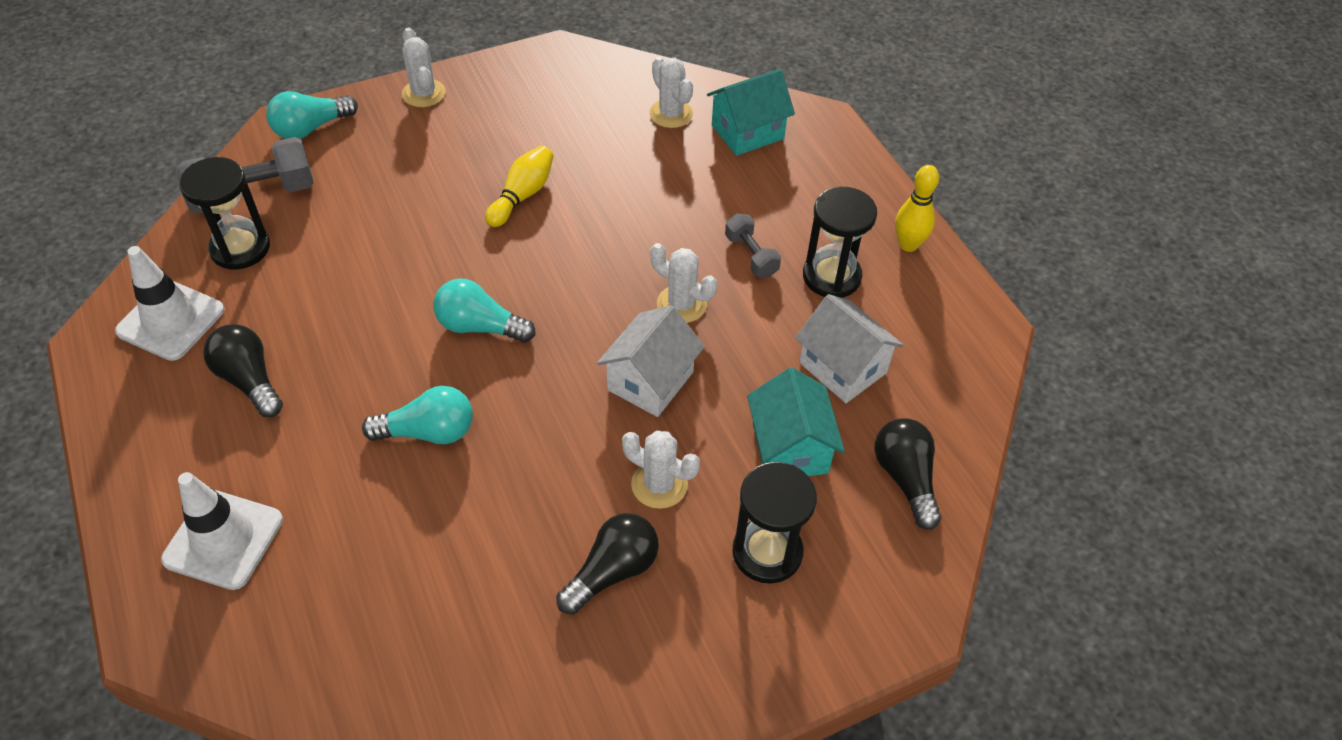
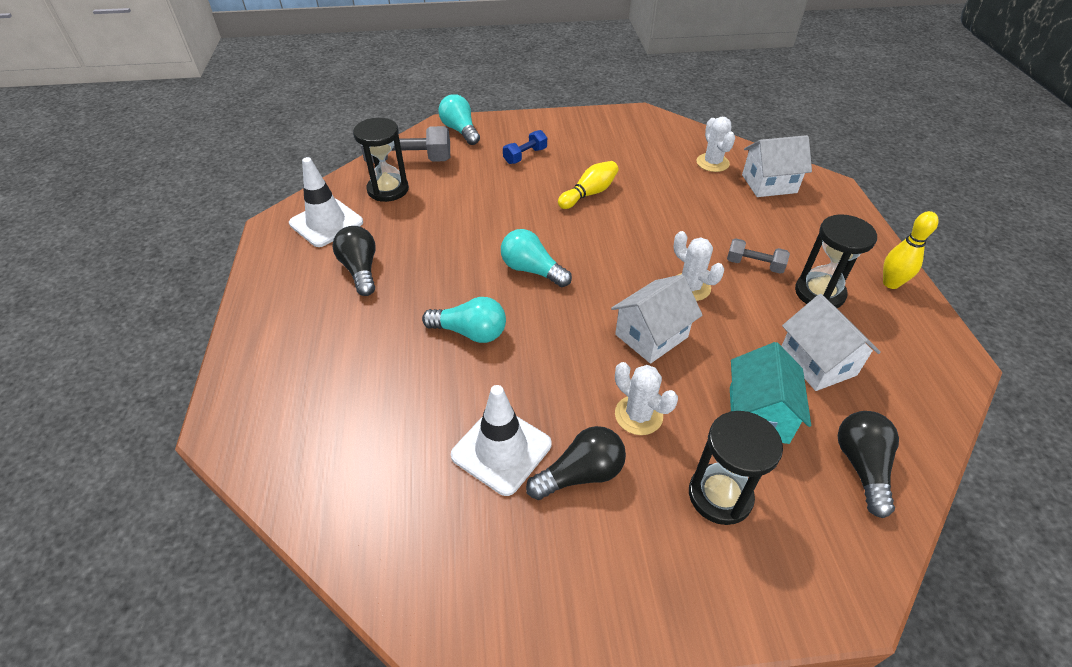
camera: 20 degrees right, 5 degrees down
white traffic cone [161,472,283,590] -> white traffic cone moved to [451,385,552,496]
turquoise light bulb [266,91,358,139] -> turquoise light bulb turned 75 degrees clockwise [438,94,480,145]
white cactus [402,28,446,107] -> none
turquoise house [707,69,795,156] -> white house [742,135,812,197]
grey dumbbell [725,213,781,278] -> grey dumbbell turned 60 degrees counterclockwise [727,238,790,274]
none -> blue dumbbell [503,130,547,164]

